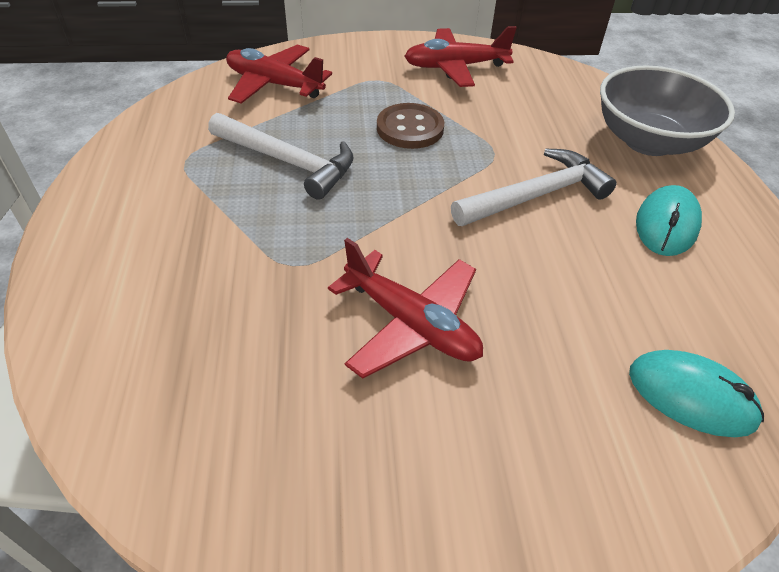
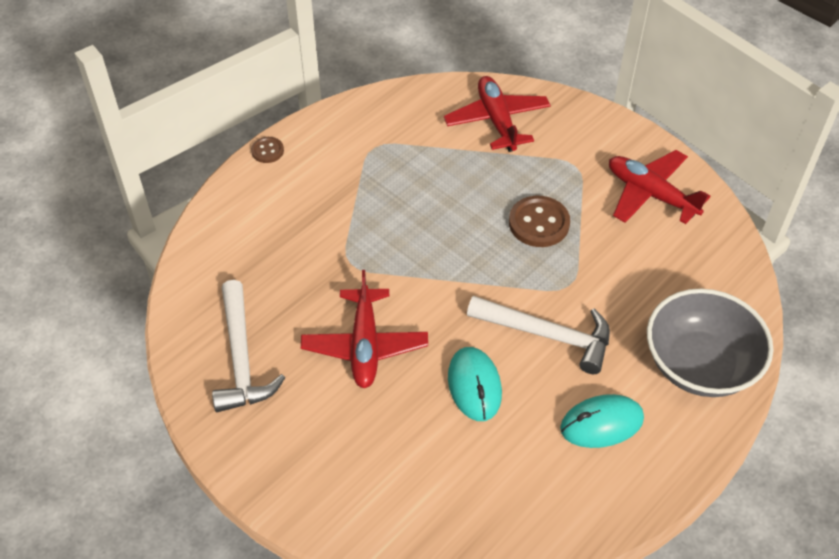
camera: 50 degrees right, 5 degrees up
white hammer [208,113,354,200] -> white hammer moved to [212,280,285,412]
turquoise mouse [629,350,764,437] -> turquoise mouse moved to [448,347,502,421]
none -> brown button [251,137,284,163]

